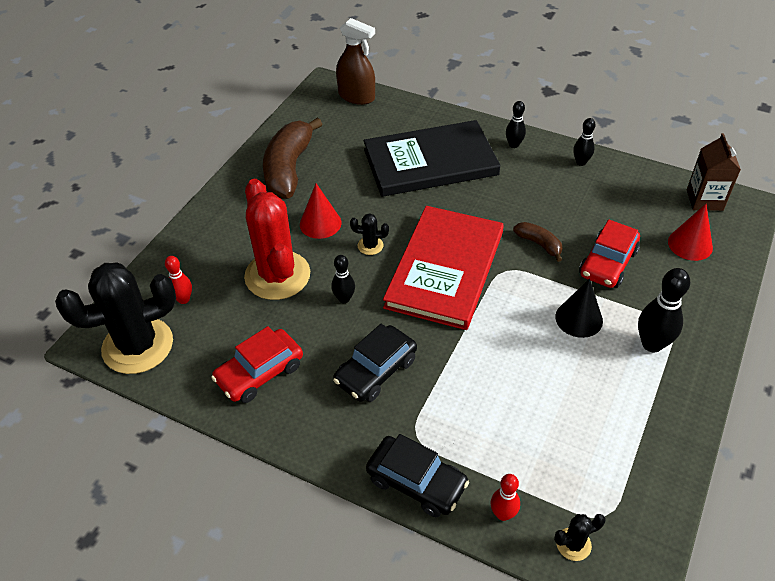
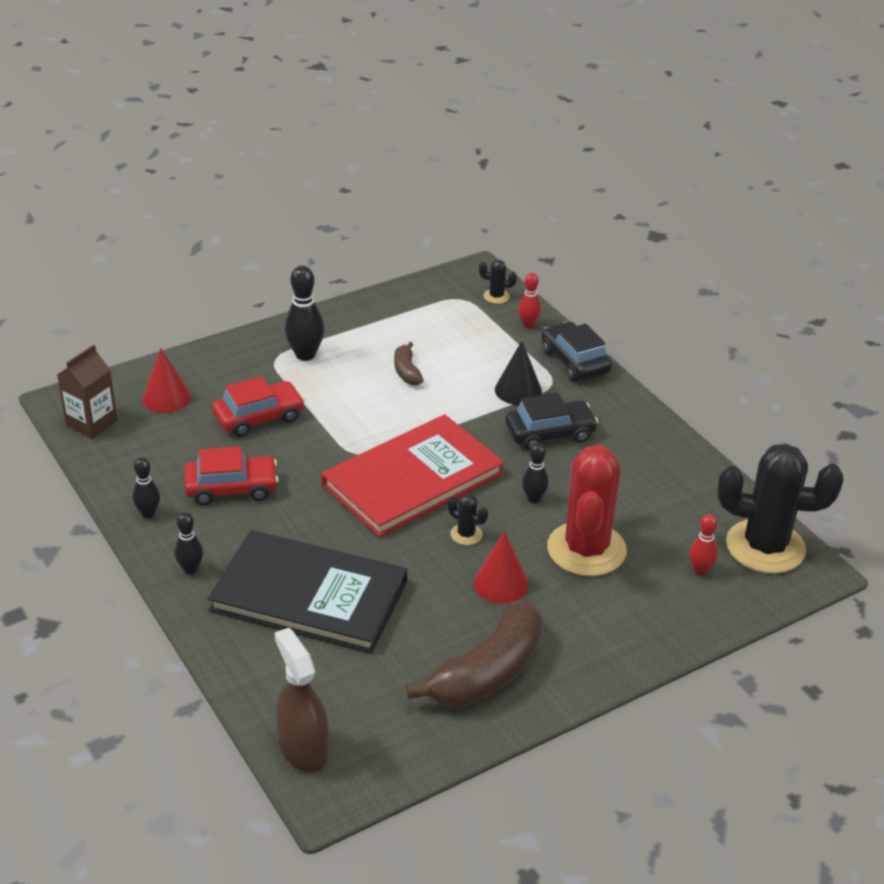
camera: 150 degrees left, 10 degrees down
red car [211,326,303,403] -> red car moved to [184,446,279,505]
brown banana [513,222,562,262] -> brown banana moved to [394,342,423,386]
black cone [555,279,603,338] -> black cone moved to [495,341,542,405]

